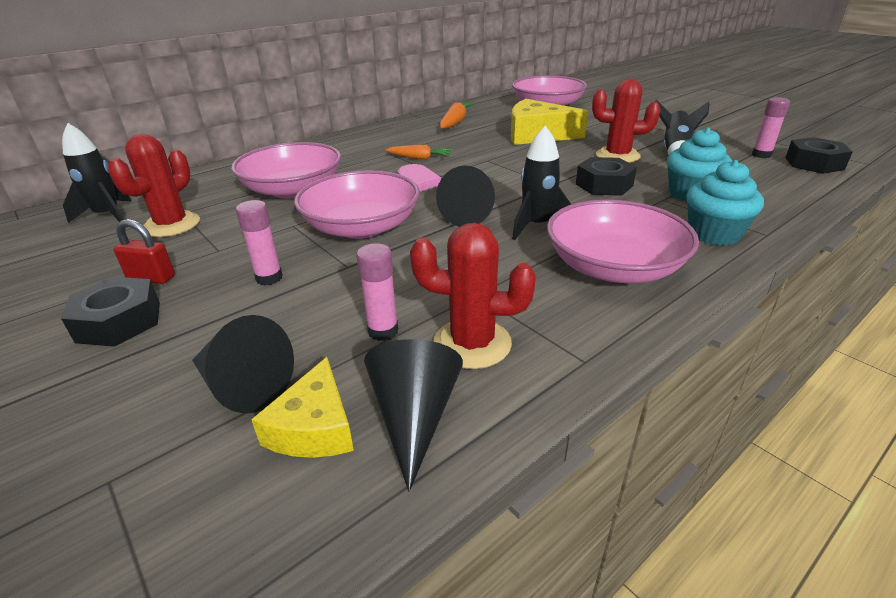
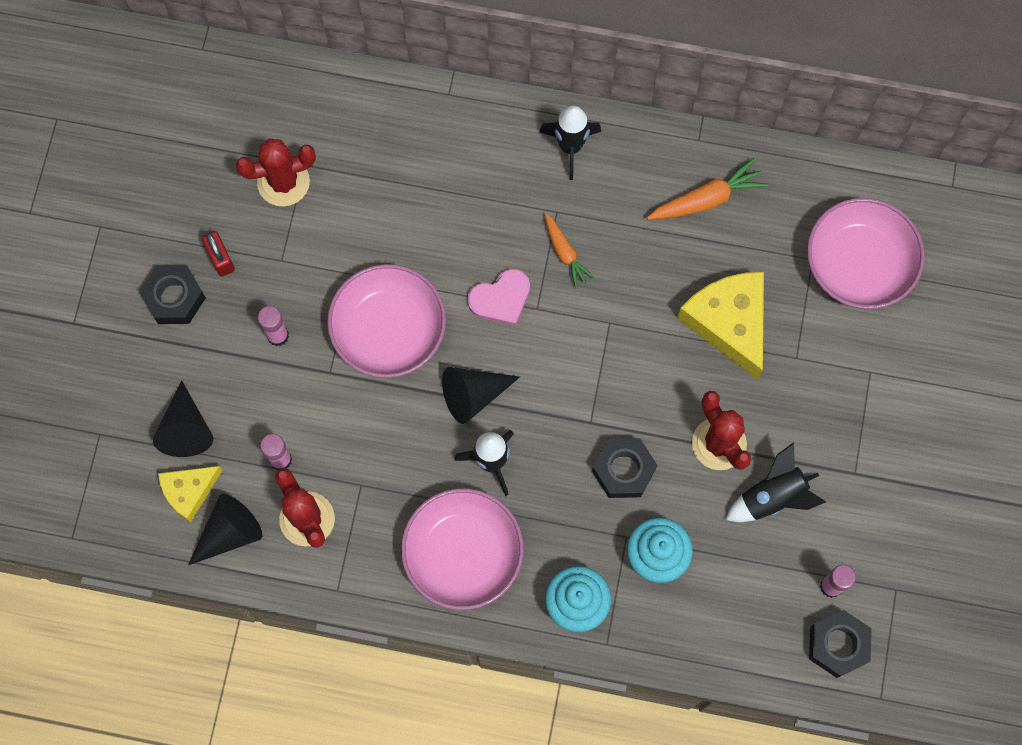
camera: 50 degrees right, 40 degrees up
black rocket [62,123,132,223] -> black rocket moved to [539,106,601,180]
pink bowl [231,142,341,199] -> none

